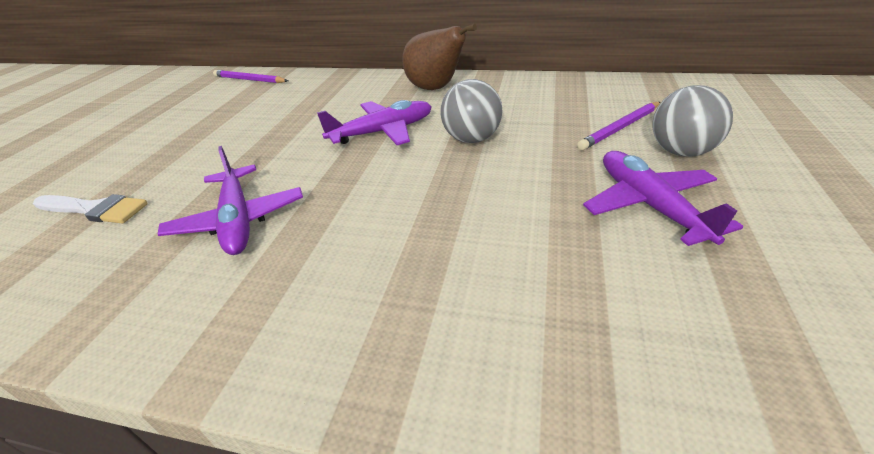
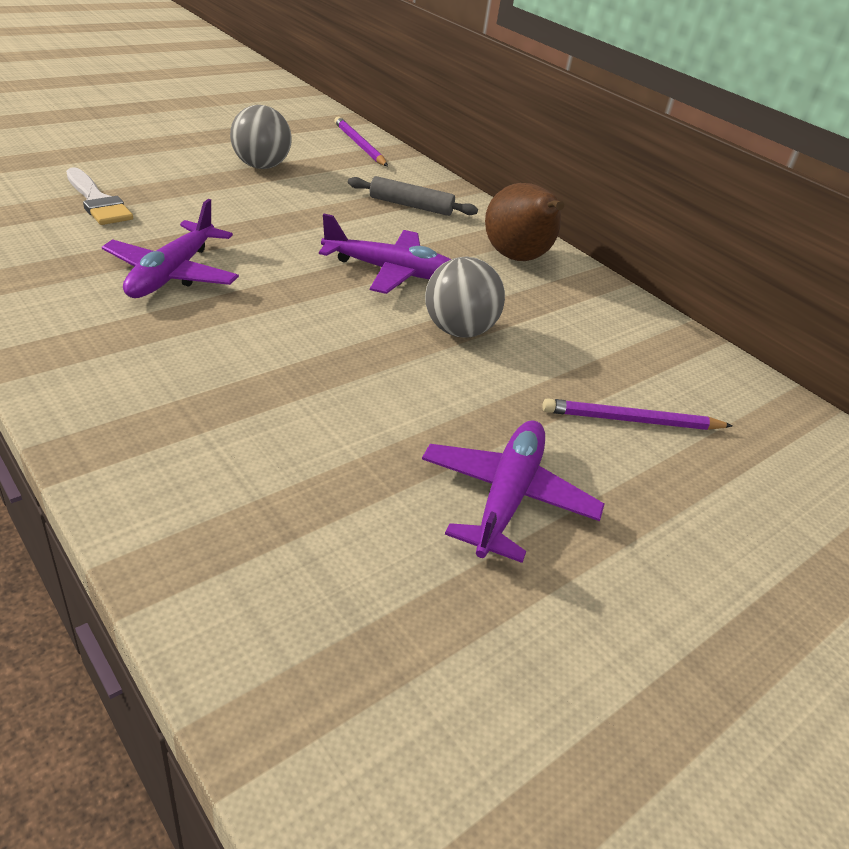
camera: 30 degrees right, 0 degrees up
grey ball [653,85,733,157] -> grey ball moved to [230,105,292,169]
none -> grey rolling pin [348,176,478,216]

